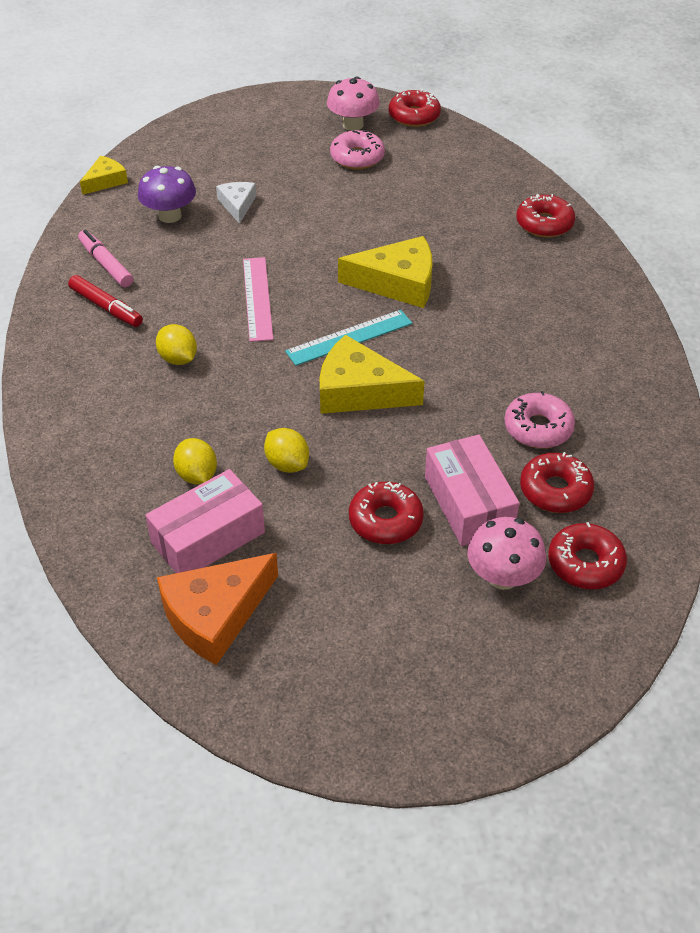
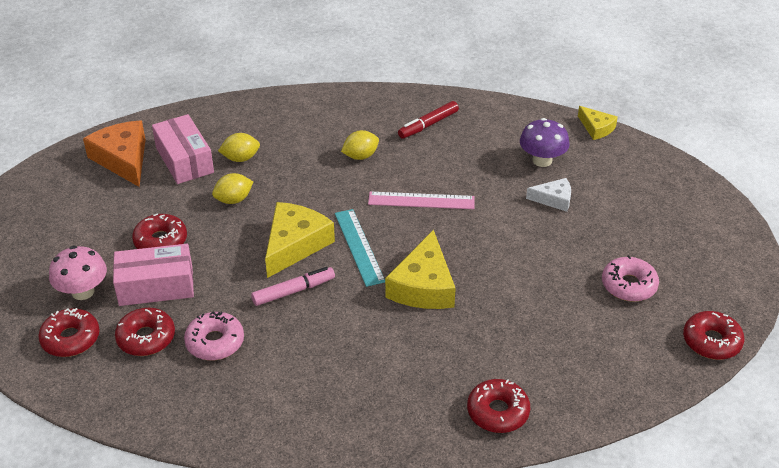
camera: 100 degrees right, 5 degrees down
pink marker [78,229,133,288] -> pink marker moved to [251,267,335,306]
pink mushroom [327,76,380,131] -> none

